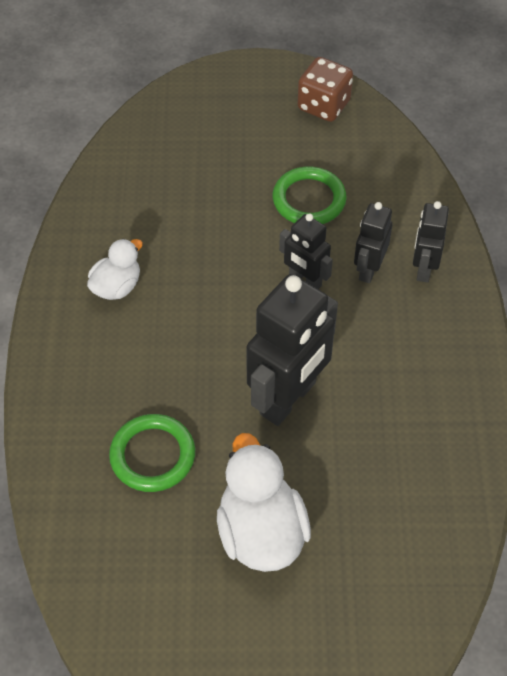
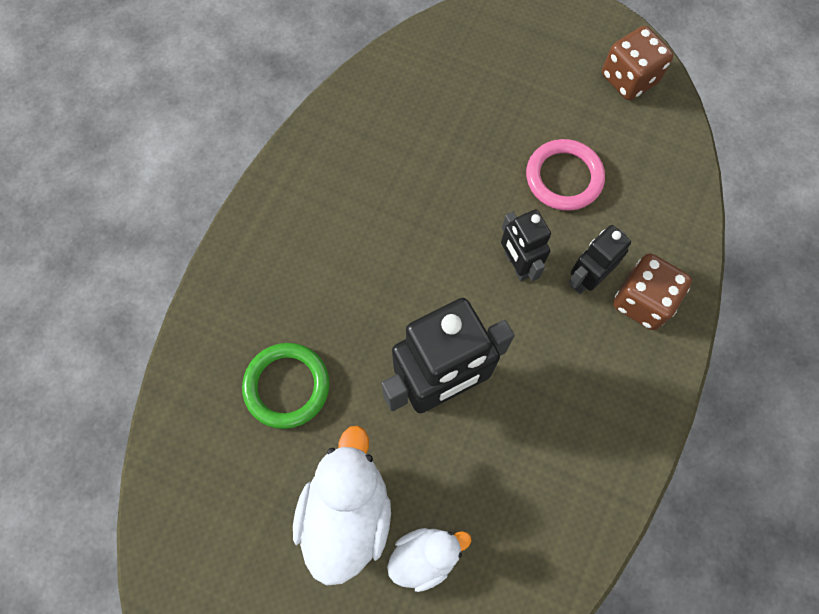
camera: 25 degrees right, 15 degrees up
white duck [87,239,143,300] -> white duck moved to [387,528,471,592]
green ring [273,167,347,224] -> pink ring [526,139,605,211]
black robot [413,201,449,283] -> brown dice [613,253,692,330]

